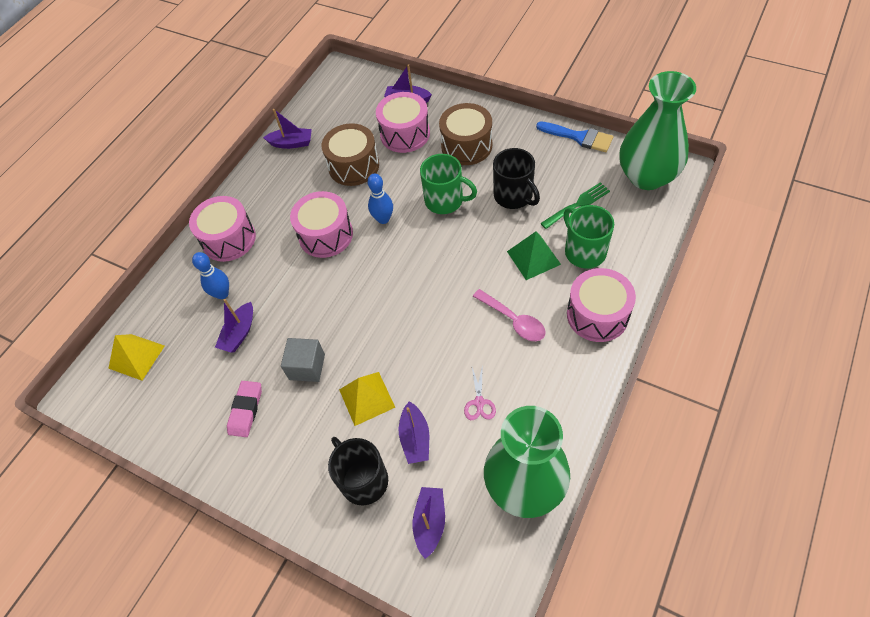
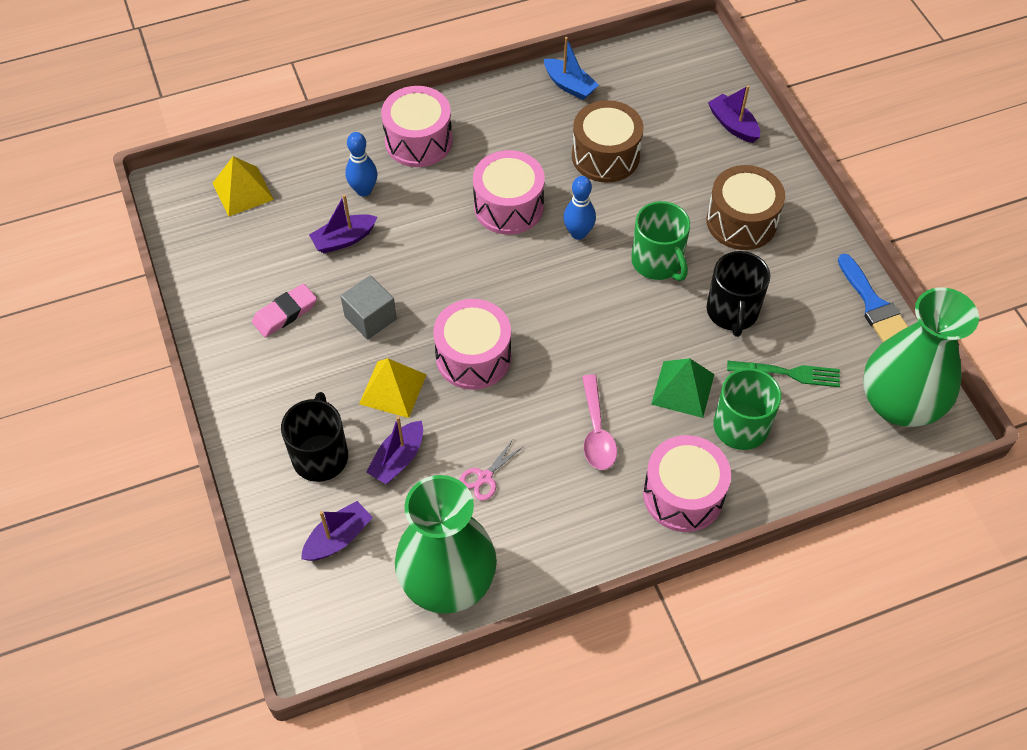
camera: 35 degrees right, 0 degrees up
purple boat [263,109,312,149] -> blue boat [544,37,599,100]
pink drum [376,92,430,153] -> pink drum moved to [433,299,511,390]

